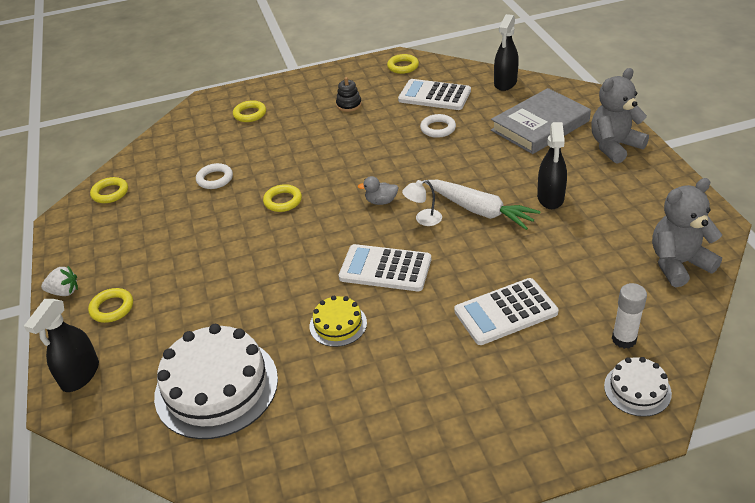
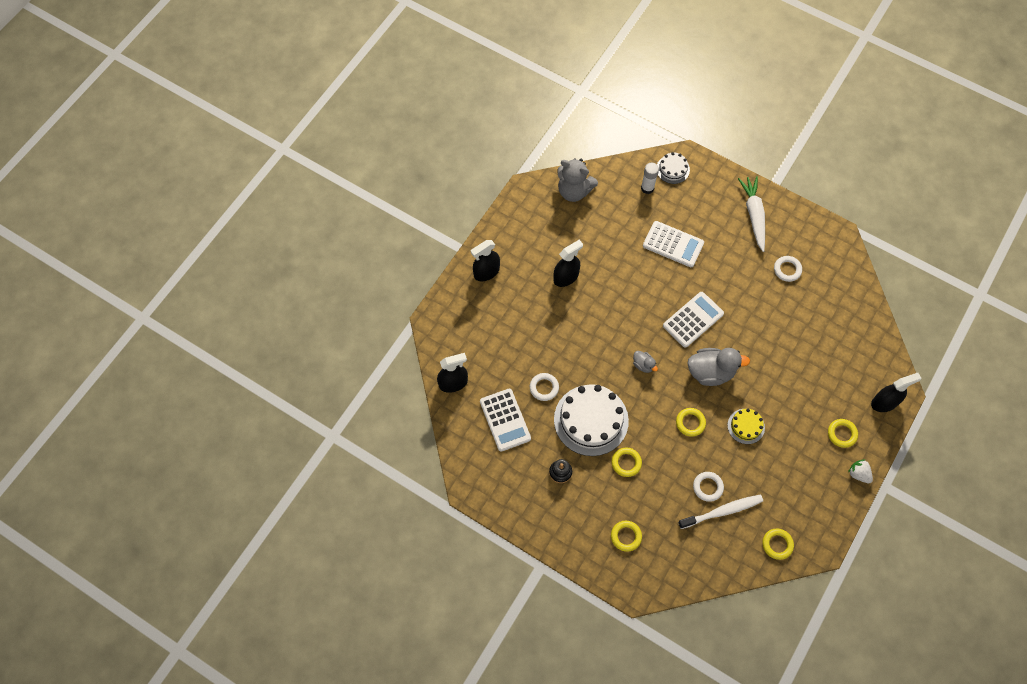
camera: 135 degrees left, 25 degrees up
white cake [154,324,278,439] -> white cake moved to [554,384,629,456]
yellow cake [310,296,367,347] -> yellow cake moved to [727,409,765,444]
white calculator [339,244,431,291] -> white calculator turned 105 degrees counterclockwise [663,292,724,348]
yellow ring [387,54,419,74] -> yellow ring moved to [612,447,642,477]
white lamp [402,180,442,226] -> none
white carrot [425,180,541,230] -> white carrot moved to [738,176,765,252]
grey book [491,88,591,154] -> none
grey teddy bear [591,68,649,163] -> black spray bottle [471,240,500,281]
none -> white toothbrush [678,495,763,529]
none -> grey duck [687,348,750,386]
none -> white ring [774,256,802,282]

